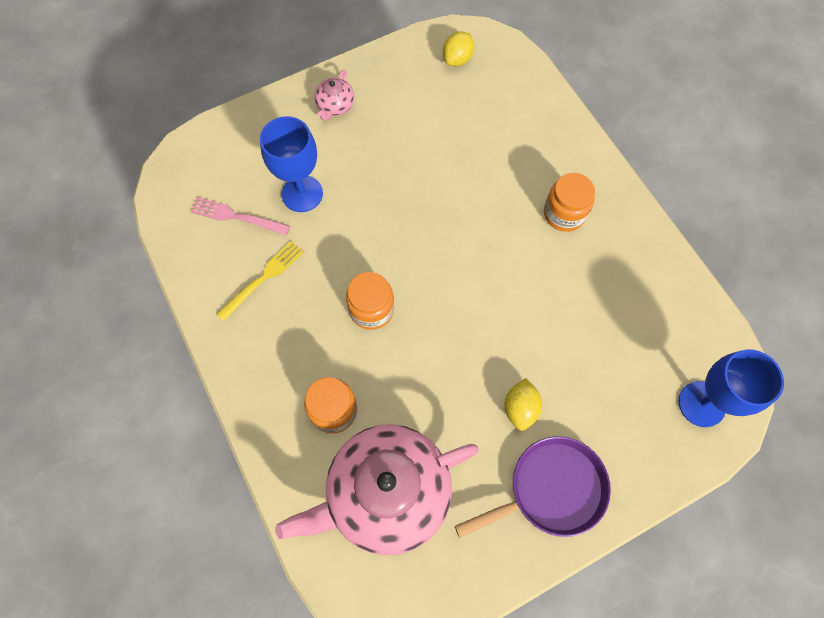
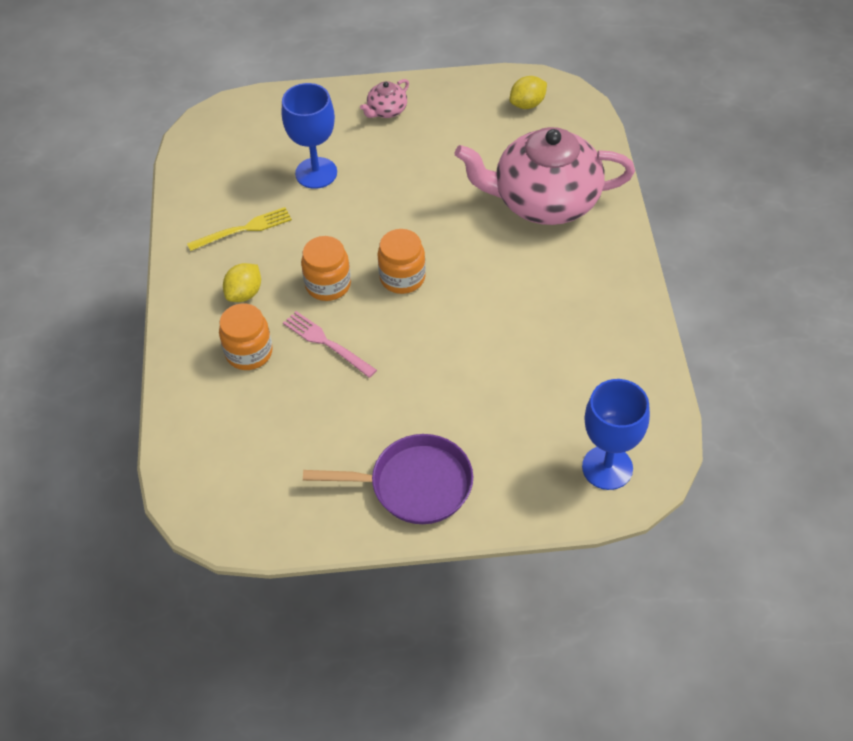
camera: 25 degrees right, 15 degrees down
pink fork [190,197,290,235] -> pink fork moved to [283,311,377,378]
pink teapot [275,424,479,555] -> pink teapot moved to [455,127,635,225]
yellow lemon [504,378,542,431] -> yellow lemon moved to [223,263,261,302]
orange jar [544,173,595,232] -> orange jar moved to [377,229,426,294]

